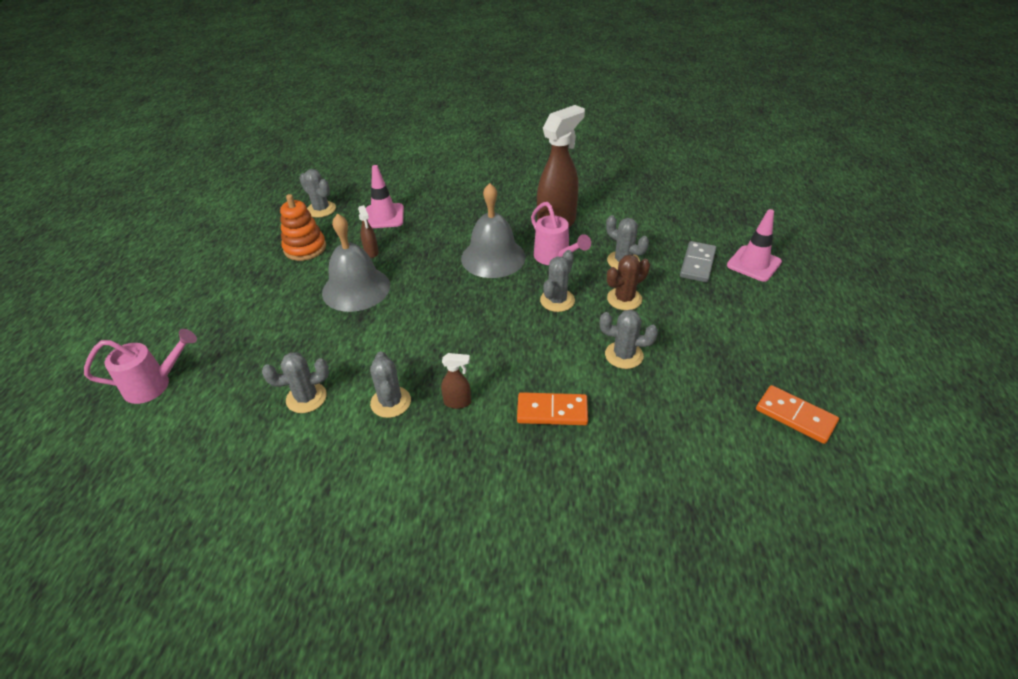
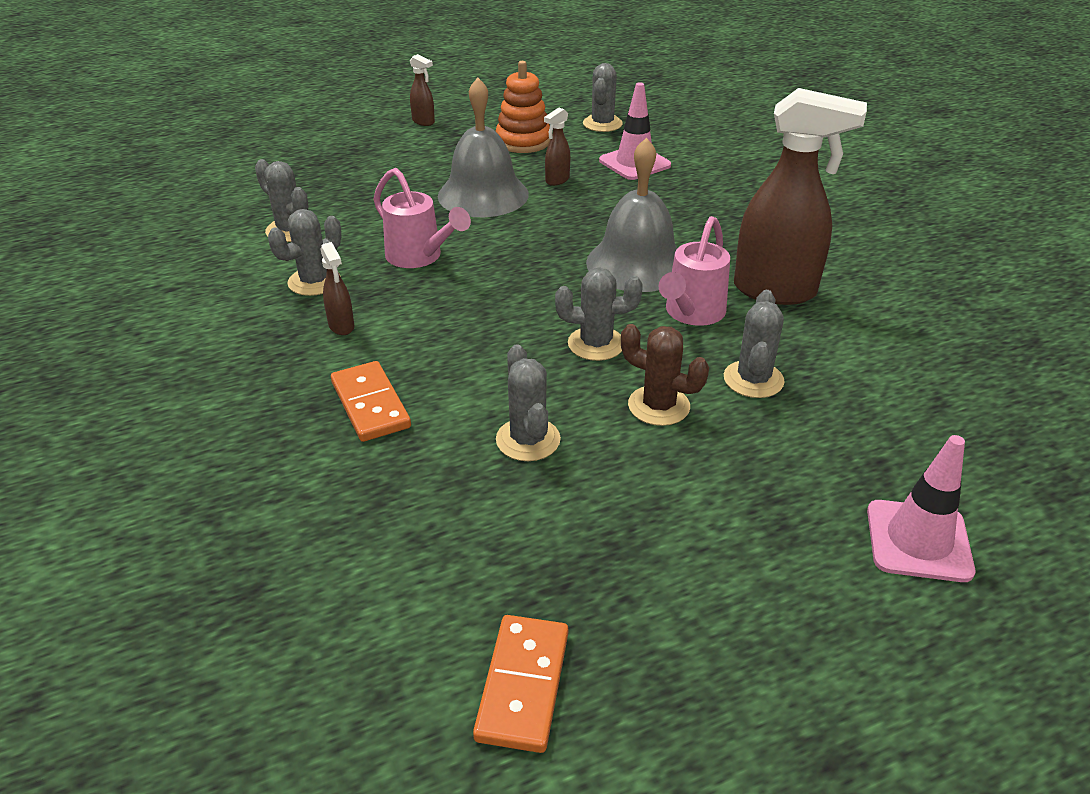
camera: 60 degrees right, 5 degrees down
pink watering can [84,329,197,404] -> pink watering can moved to [373,168,471,268]
grey domino [680,241,716,282] -> none
none -> brown spray bottle [410,54,435,126]

